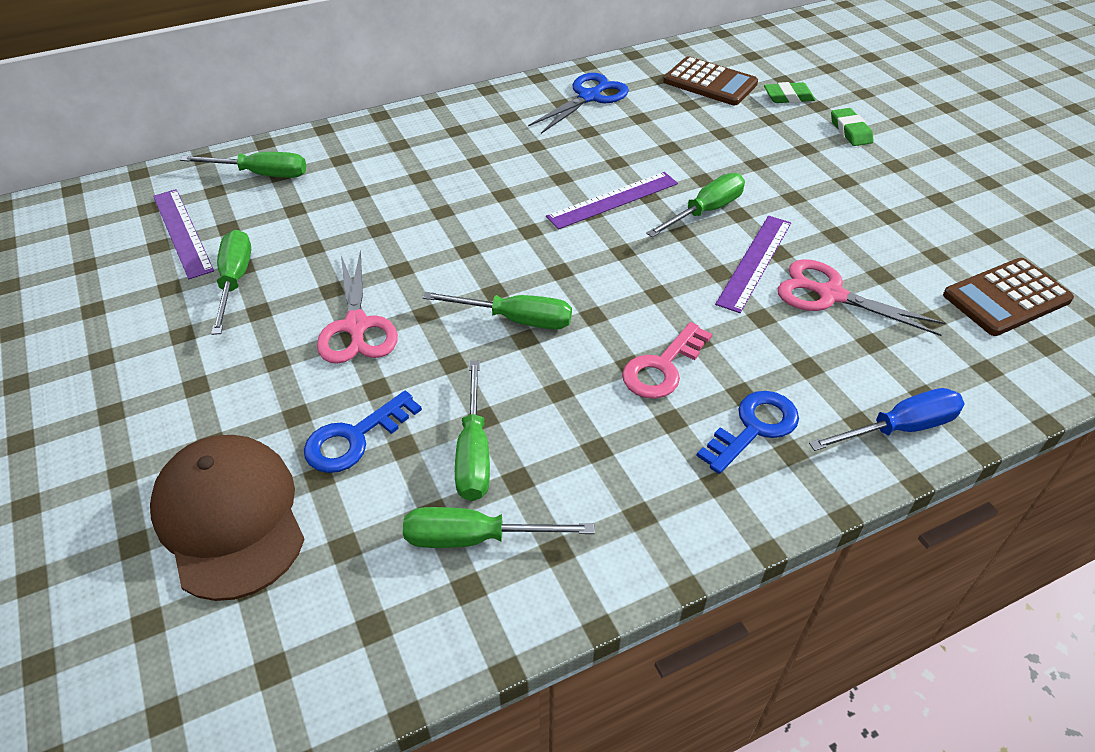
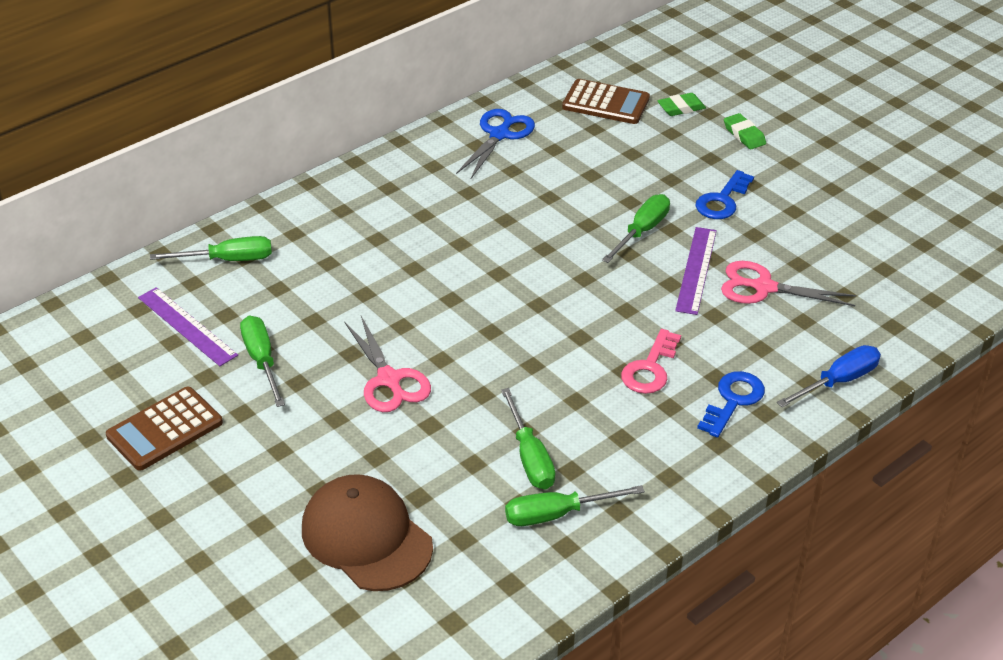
camera: 15 degrees left, 5 degrees down
blue key [304,391,422,473] -> blue key moved to [696,170,754,219]
green screwdriver [423,292,572,329] -> none
purple ruler [546,172,678,229] -> none
brown calculator [943,258,1074,336] -> brown calculator moved to [106,387,223,471]

